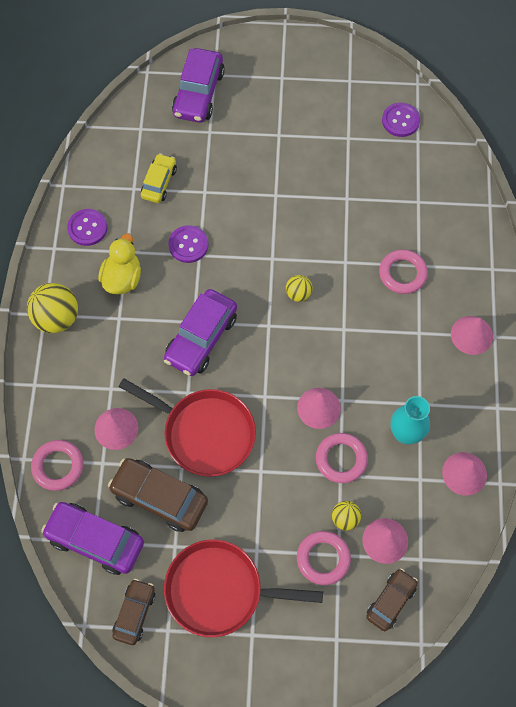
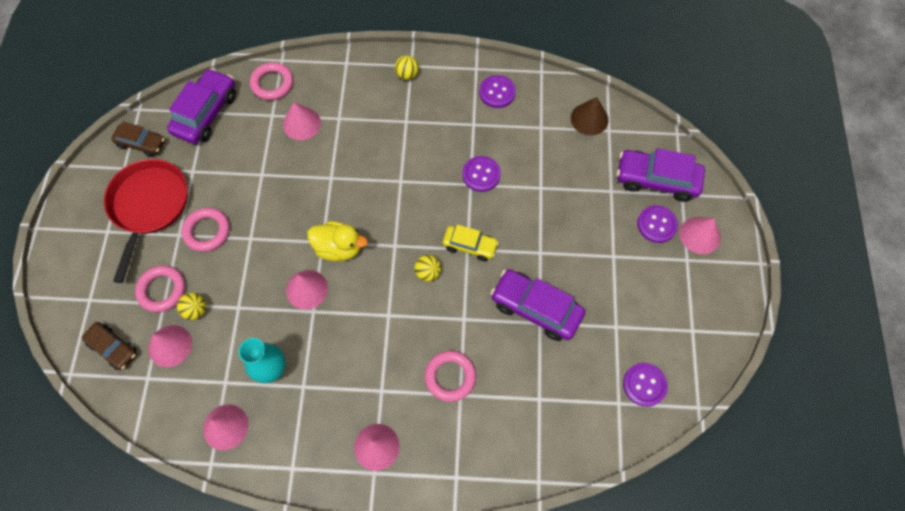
camera: 90 degrees right, 0 degrees up
yellow ball [27,283,78,333] -> yellow ball [395,55,419,80], size x0.55
yellow duck [98,233,141,295] -> yellow duck moved to [307,221,368,261]
brown car [108,458,208,532] -> none
red pan [119,378,256,477] -> none
yellow car [141,153,177,203] -> yellow car moved to [443,225,499,261]
purple car [164,289,237,376] -> purple car moved to [490,269,585,341]
pink ring [316,433,368,483] -> pink ring moved to [182,208,230,252]
none -> brown cone [571,97,609,135]
none -> purple button [637,205,678,243]
none -> pink cone [680,217,721,254]

